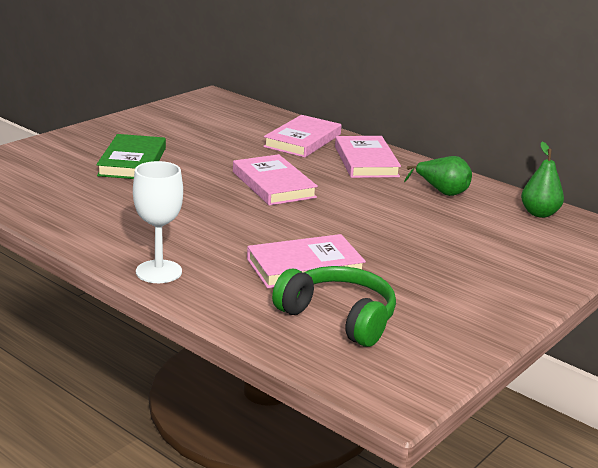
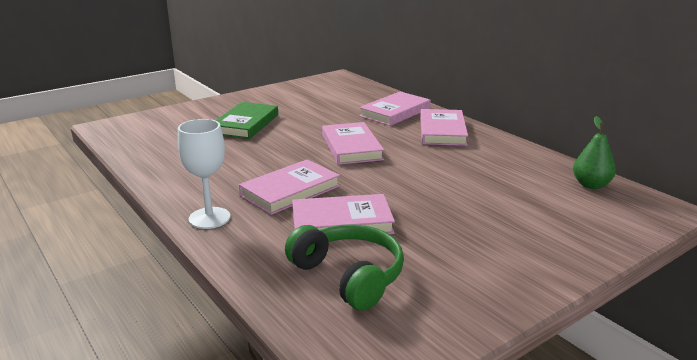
camera: 15 degrees right, 0 degrees up
green pear [404,156,472,196] -> none
none -> pink book [239,159,340,215]

